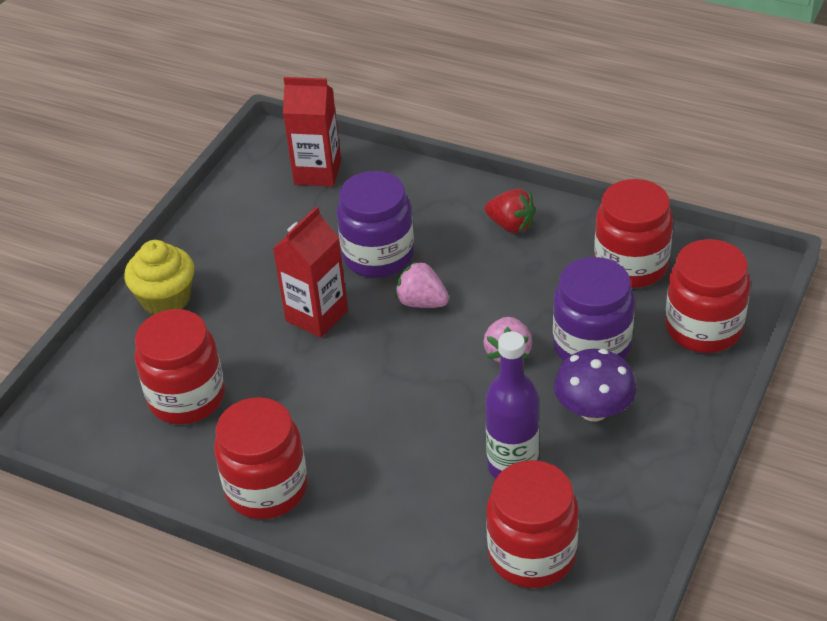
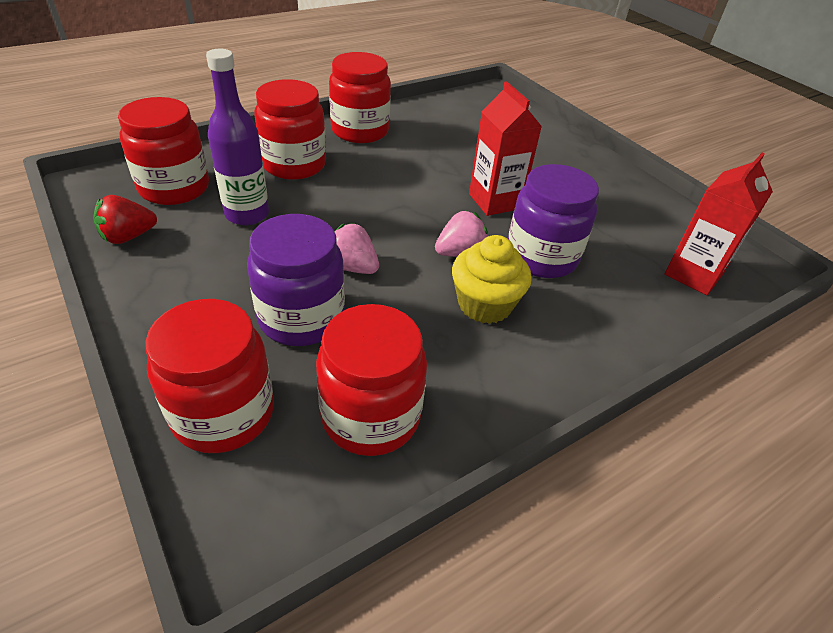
camera: 115 degrees right, 0 degrees up
yellow cupcake [124,240,194,314] -> yellow cupcake moved to [452,235,532,324]
red jar [135,309,225,424] -> red jar moved to [254,79,326,180]
red strawberry [485,189,536,233] -> red strawberry moved to [93,195,157,244]
purple mushroom [554,349,636,421] -> none

